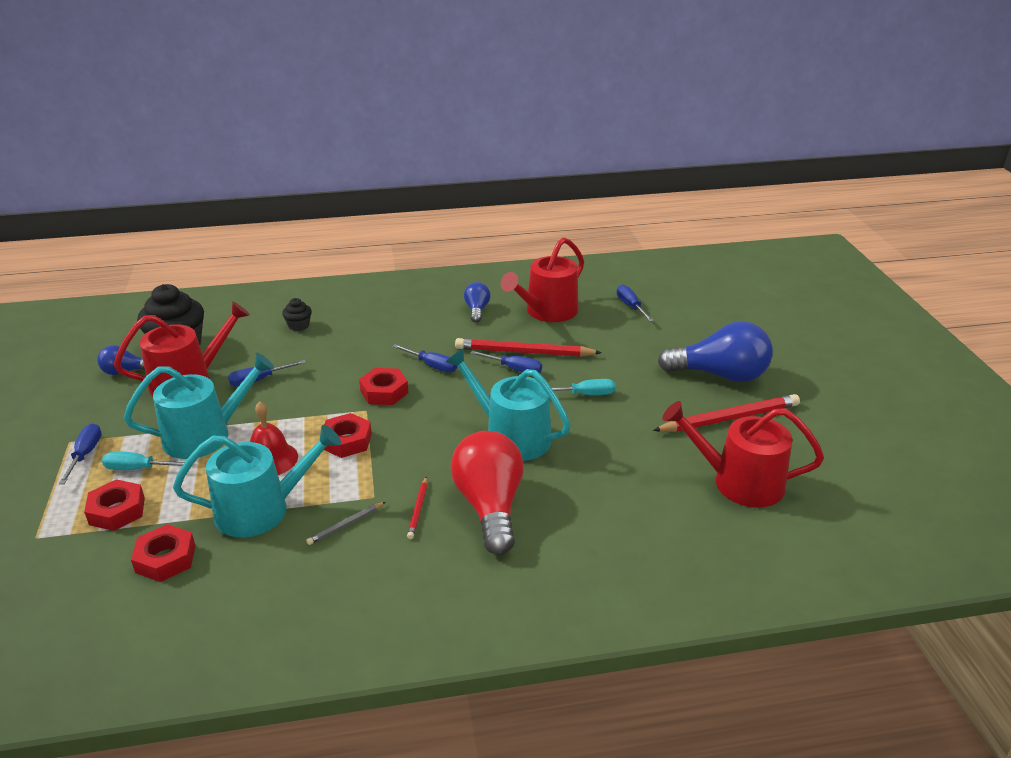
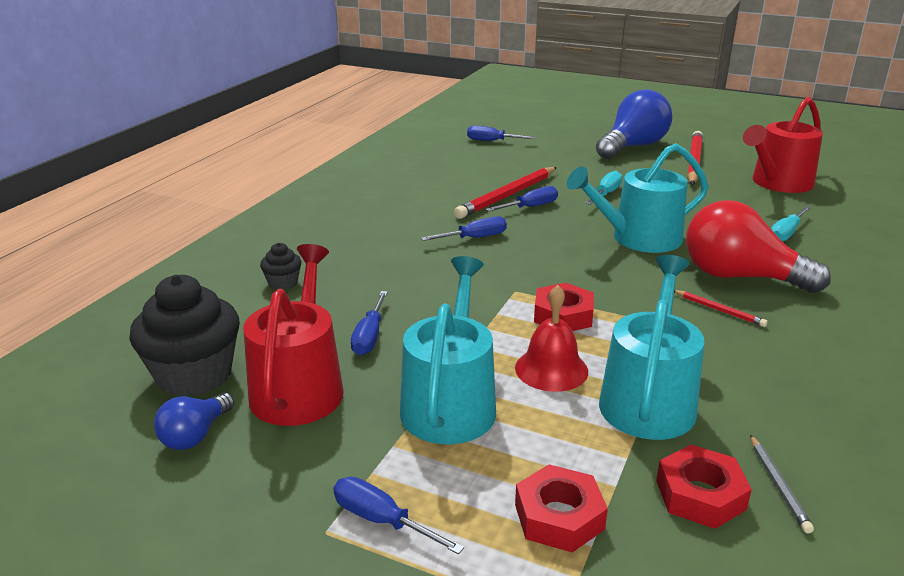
camera: 55 degrees left, 5 degrees down
turquoise screwdriver [102,451,185,470] -> turquoise screwdriver moved to [771,206,810,241]
grey pencil [306,502,385,545] -> grey pencil moved to [750,435,814,533]
red nut [359,368,408,405] -> none
blue light bulb [464,282,490,323] -> none
red watering can [500,237,584,322] -> none

